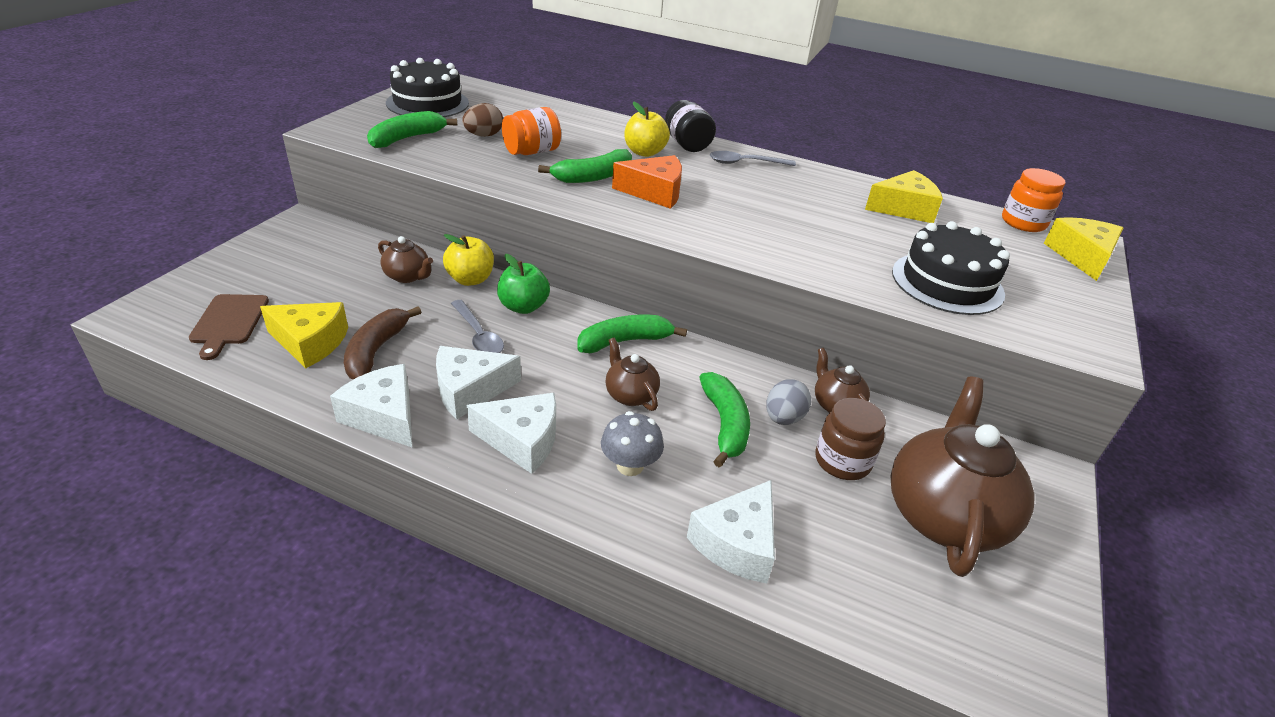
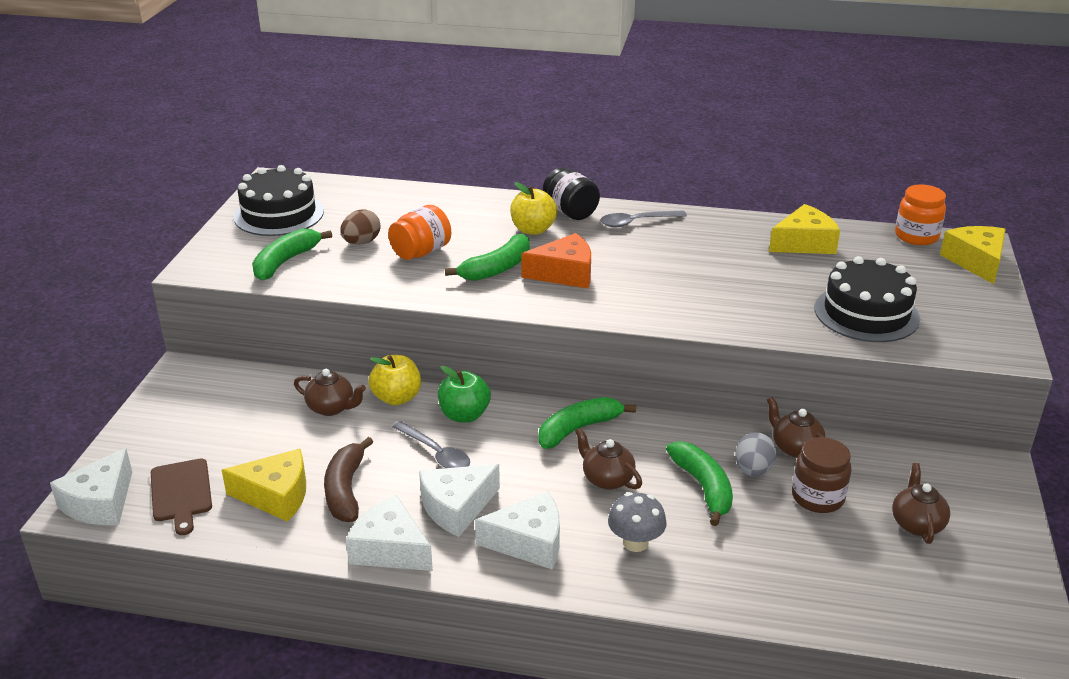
camera: 10 degrees left, 5 degrees down
white cheese [687,480,775,583] -> white cheese moved to [50,448,132,525]
brown teapot [891,376,1035,577] -> brown teapot [892,463,950,544], size x0.48

